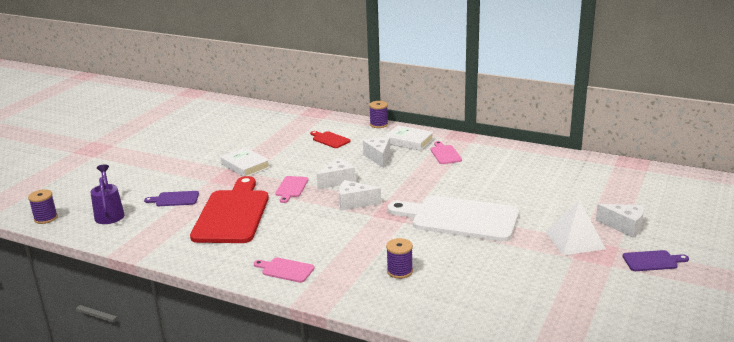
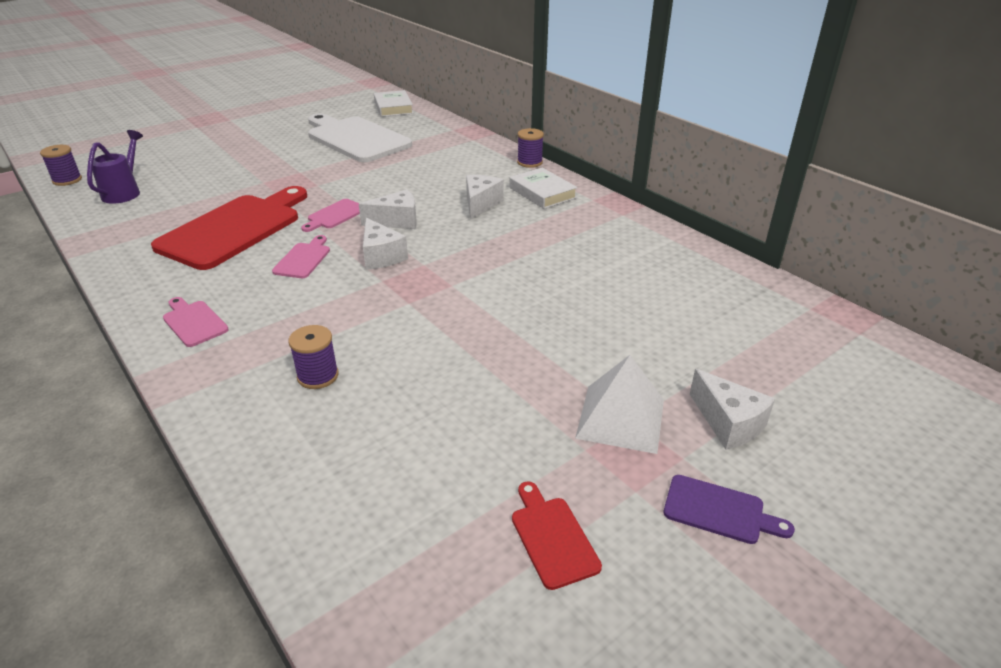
camera: 25 degrees right, 10 degrees up
purple cutting board [144,191,199,206] -> none
white book [220,147,270,177] -> white book moved to [374,90,413,117]
red cutting board [310,131,351,148] -> red cutting board moved to [512,481,602,590]
white cheese [339,180,381,211] -> white cheese turned 150 degrees counterclockwise [363,218,408,270]
white cutting board [387,195,519,242] -> white cutting board moved to [308,113,412,162]
pink cutting board [430,141,462,164] -> pink cutting board moved to [272,235,330,278]

